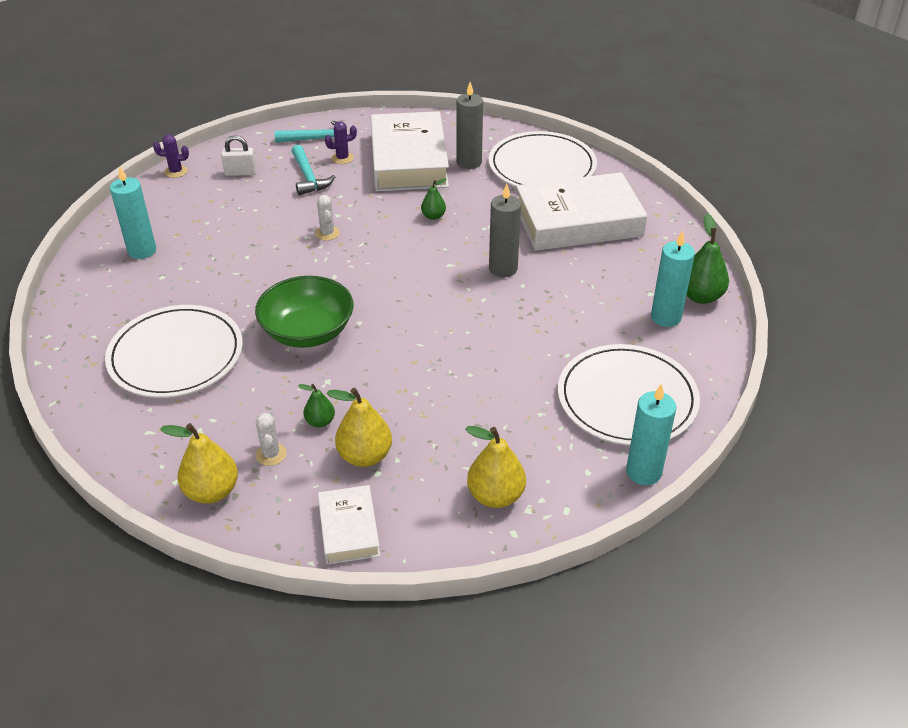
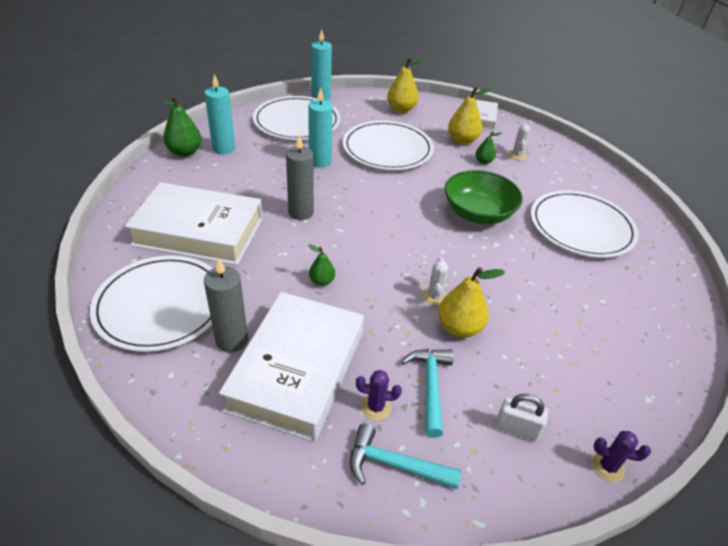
camera: 160 degrees left, 0 degrees up
turquoise candle [110,167,156,259] -> turquoise candle moved to [308,88,333,168]
yellow pear [160,423,238,504] -> yellow pear moved to [438,267,505,338]
none -> white plate [343,121,434,170]

